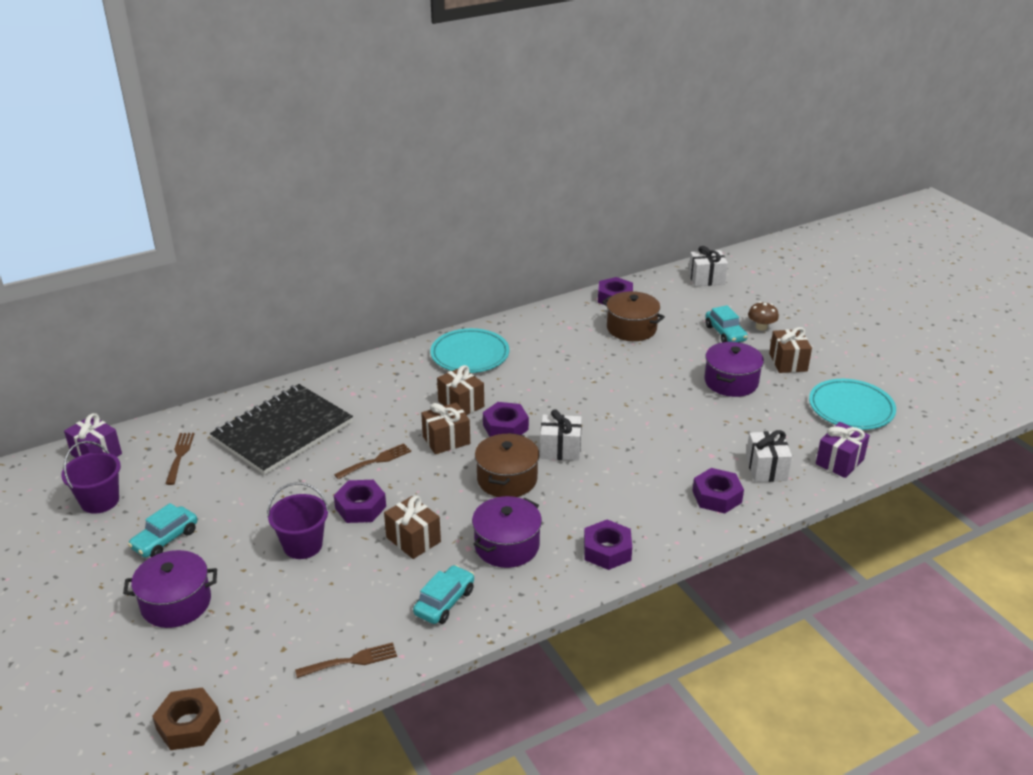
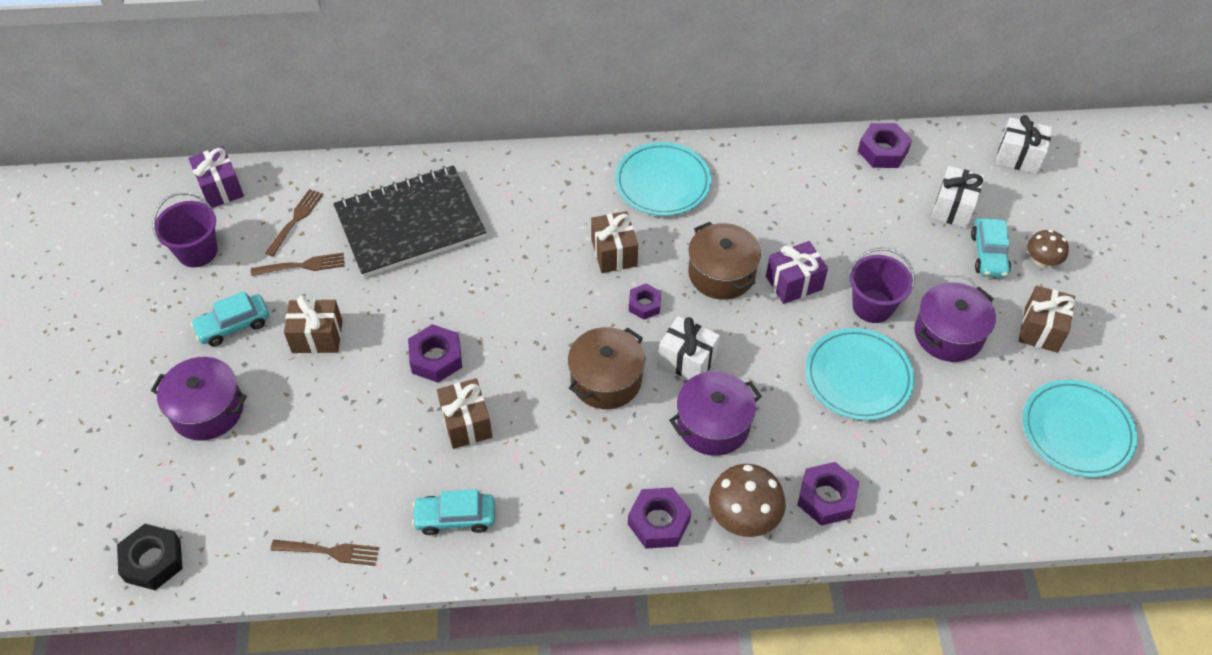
camera: 25 degrees right, 20 degrees up
brown nut [152,687,221,750] -> black nut [117,524,183,590]
purple bucket [267,482,329,559] -> purple bucket moved to [849,248,915,323]
brown fork [334,443,411,479] -> brown fork moved to [251,253,345,276]
turquoise car [413,565,474,624] -> turquoise car turned 150 degrees counterclockwise [412,489,495,535]
brown gift [421,403,470,454] -> brown gift moved to [284,296,343,353]
purple pot [472,496,542,568] -> purple pot moved to [669,371,762,456]
purple nut [483,402,529,437] -> purple nut [629,283,661,320], size x0.64
brown pot [602,291,665,341] -> brown pot moved to [688,222,761,300]
white gift [746,430,792,482] -> white gift moved to [931,166,985,228]
purple gift [816,422,870,478] -> purple gift moved to [766,241,828,304]
none -> brown mushroom [709,464,786,537]
none -> turquoise plate [805,328,915,421]

